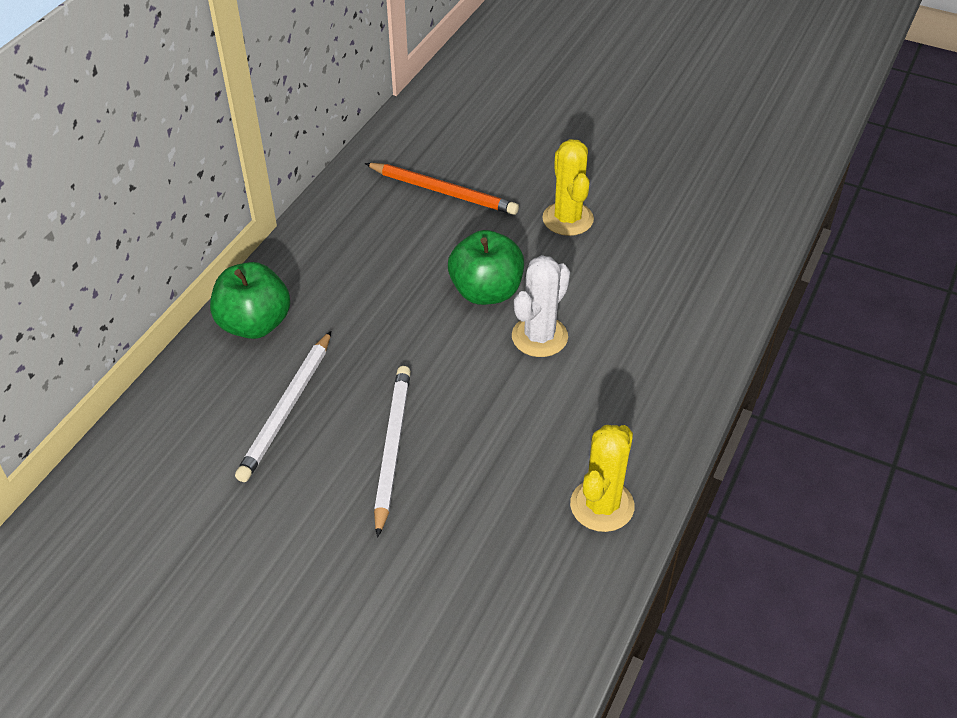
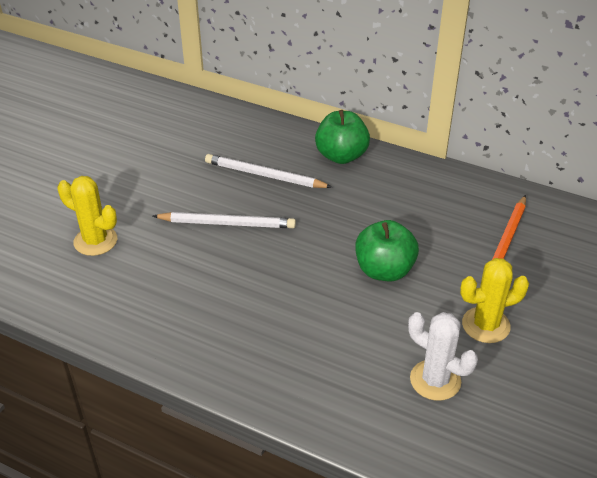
camera: 90 degrees right, 5 degrees down
white cactus [512,255,570,357] -> white cactus moved to [408,312,478,401]
yellow cactus [570,425,634,532] -> yellow cactus moved to [57,176,117,256]

